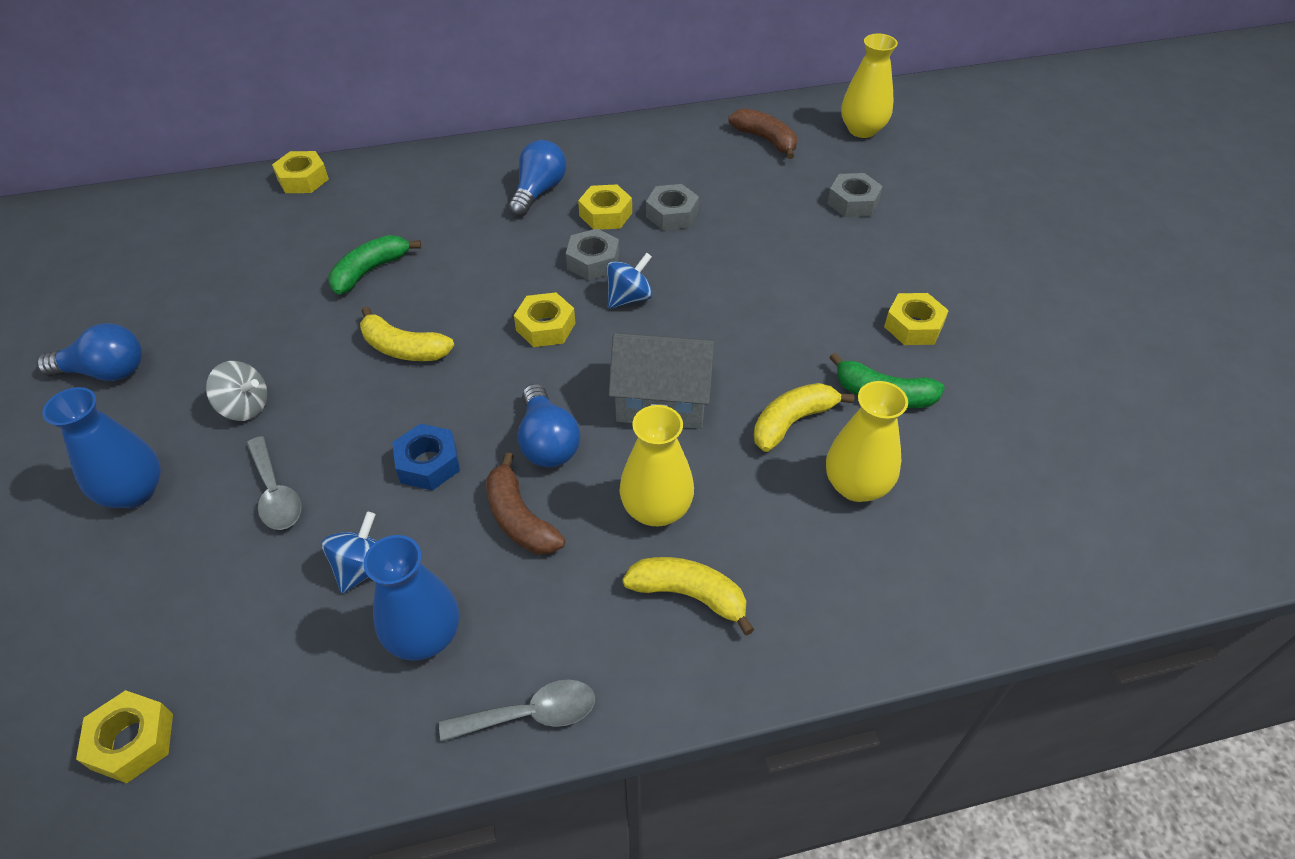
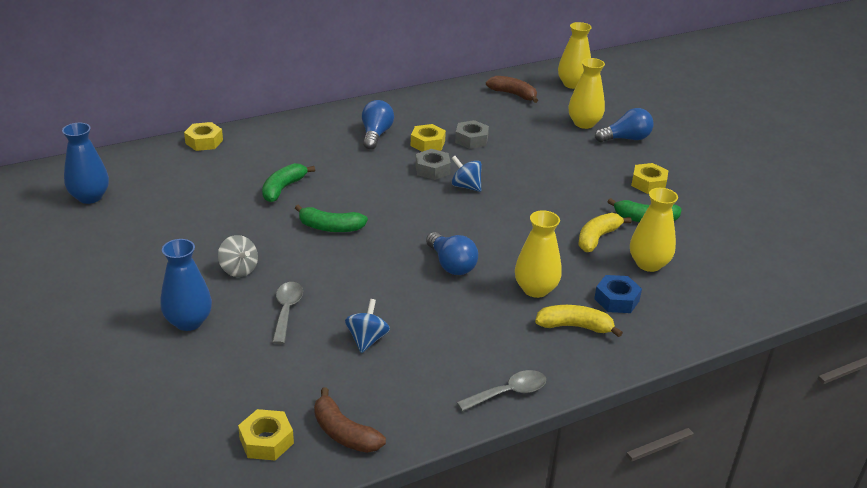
camera: 15 degrees left, 15 degrees down
blue light bulb [36,323,142,381] -> blue light bulb moved to [595,108,654,142]
grey spinning top [206,361,267,421] -> grey spinning top turned 45 degrees clockwise [218,235,258,277]
grey spoon [247,436,302,530] -> grey spoon turned 135 degrees counterclockwise [272,282,303,344]
yellow banana [360,307,454,361] -> green banana [295,205,368,232]
blue vase [363,535,459,661] -> blue vase moved to [62,123,109,204]
blue nut [392,423,460,491] -> blue nut moved to [594,275,642,313]
brown banana [486,452,565,554] -> brown banana moved to [314,387,386,453]
yellow nut [514,292,576,347] -> none
blue spinning top [607,252,653,309] -> blue spinning top turned 90 degrees counterclockwise [452,156,482,192]
grey house [609,333,715,429] -> none
grey nut [827,173,883,217] -> yellow vase [568,58,605,129]

